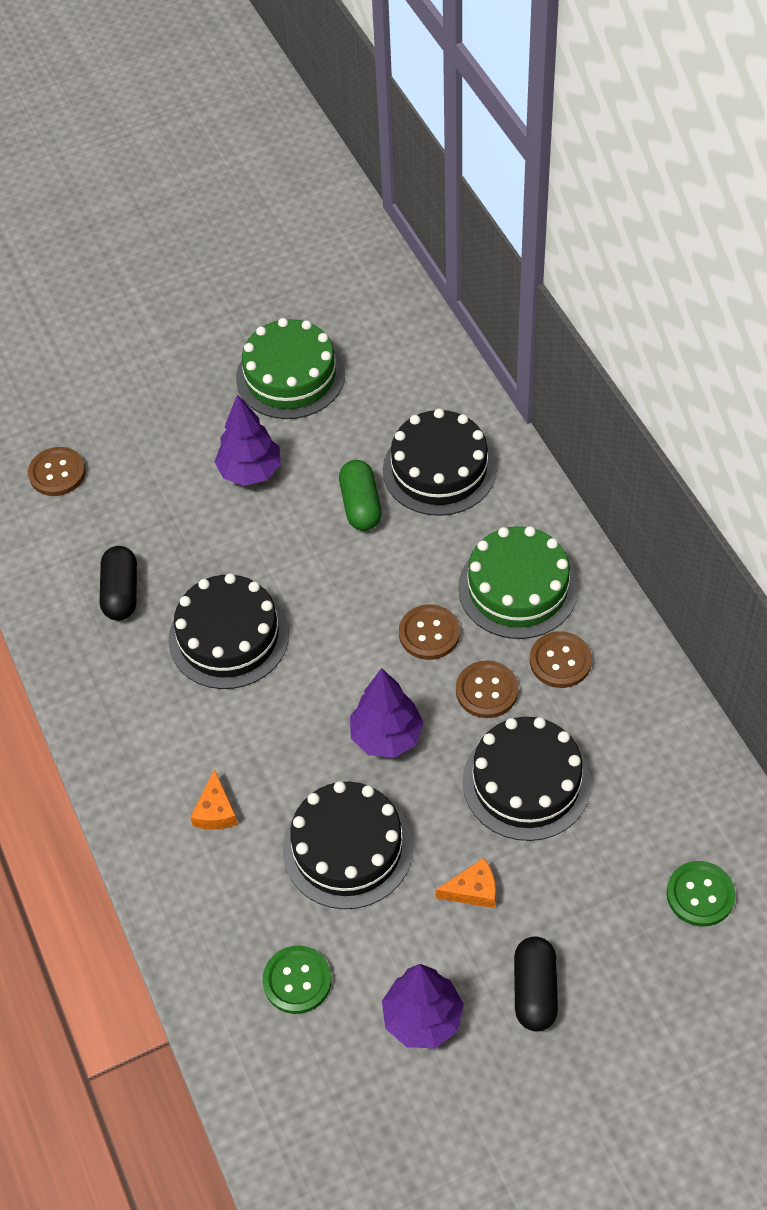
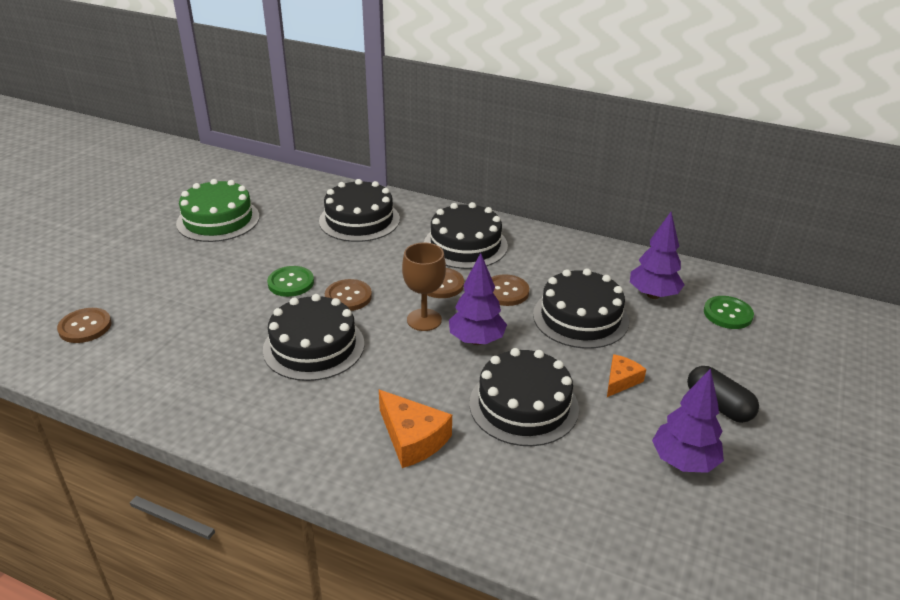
camera: 45 degrees left, 20 degrees down
black capsule [100,546,137,621] -> none
orange cheese [190,769,238,830] -> orange cheese [379,390,452,468], size x1.61
purple tree [214,394,281,486] -> purple tree moved to [630,212,685,299]
green button [263,946,332,1014] -> green button moved to [267,266,314,297]
green capsule [339,460,382,531] -> none
green cake [458,526,578,639] -> black cake [424,202,508,269]
brown button [530,631,592,688] -> brown button moved to [325,279,372,311]
none -> brown goblet [402,243,446,331]

